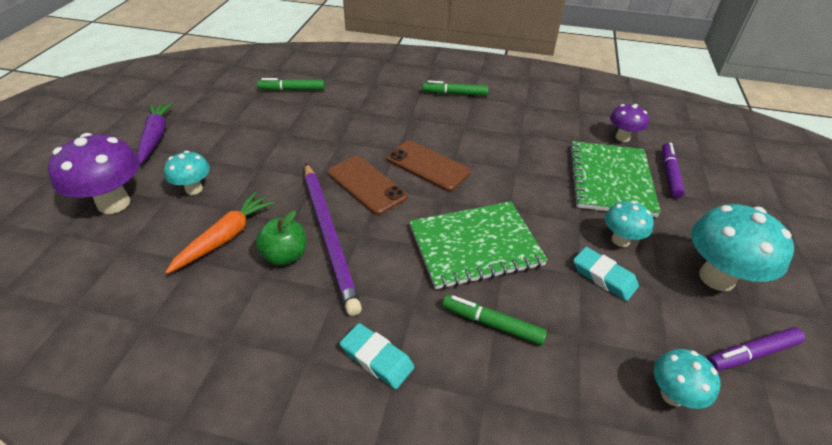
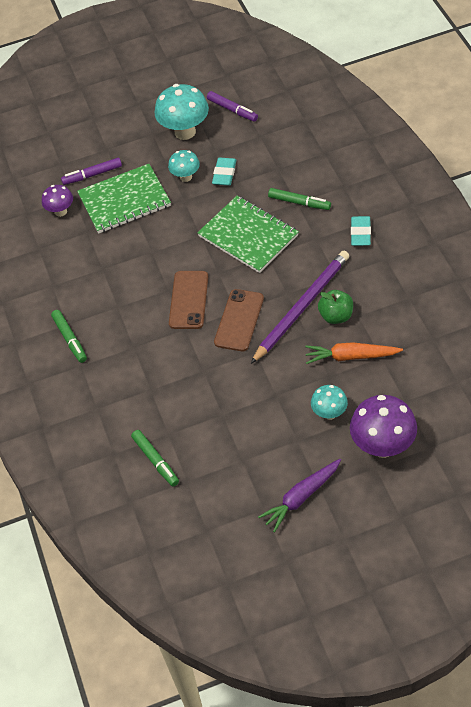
camera: 115 degrees left, 10 degrees up
green marker [442,295,547,345] -> green marker turned 60 degrees counterclockwise [268,188,331,210]
turquoise mushroom [654,349,720,409] -> none

